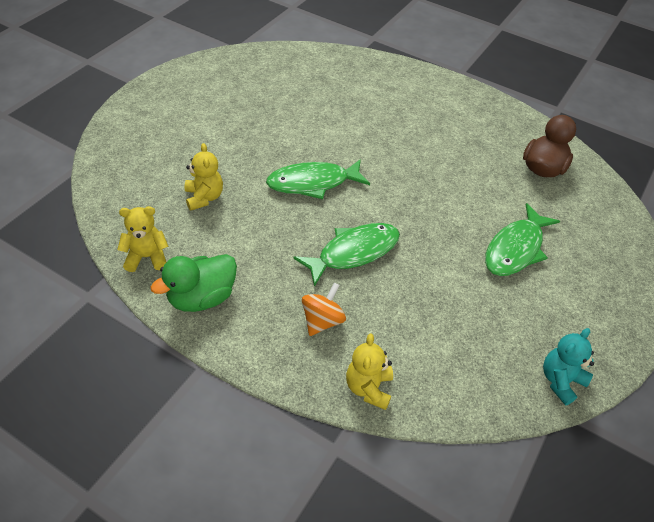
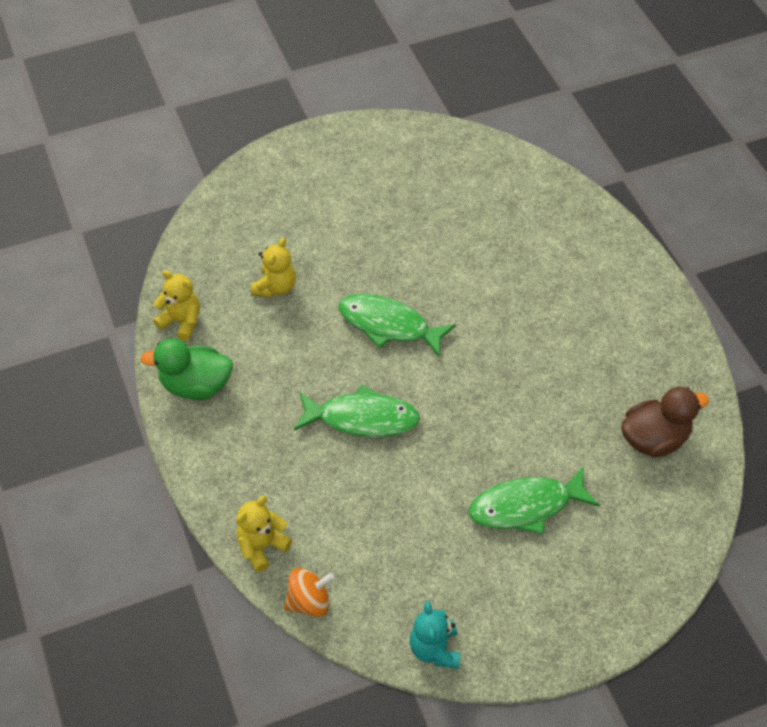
camera: 40 degrees right, 5 degrees up
orange spinning top [302,282,346,336] -> orange spinning top moved to [284,568,335,617]
turquoise teddy bear [543,328,594,405] -> turquoise teddy bear turned 90 degrees counterclockwise [410,601,461,669]

